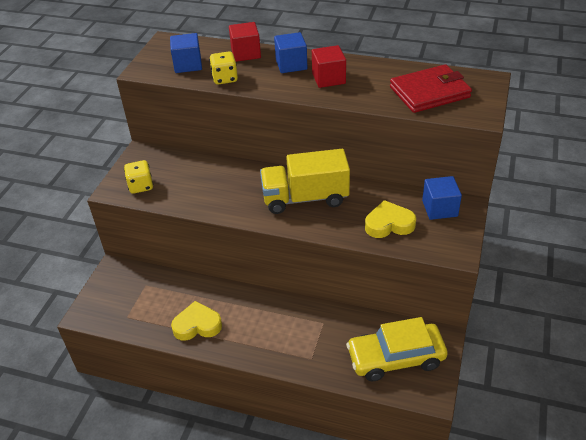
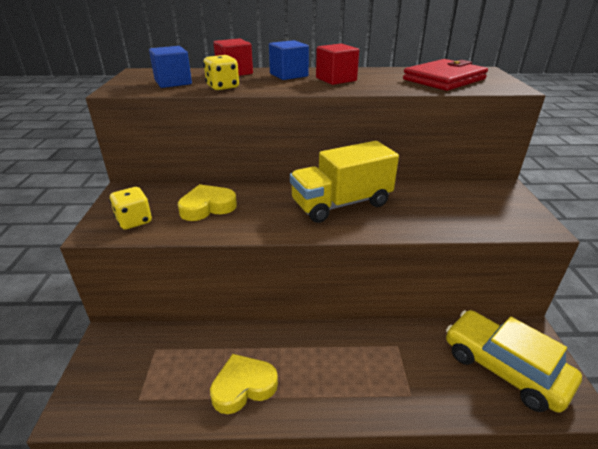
camera: 20 degrees left, 10 degrees down
yellow car [346,317,448,381] -> yellow car turned 75 degrees clockwise [446,310,582,413]
yellow heart [365,200,416,238] -> yellow heart moved to [178,184,237,221]
blue cube [422,176,462,220] -> none

